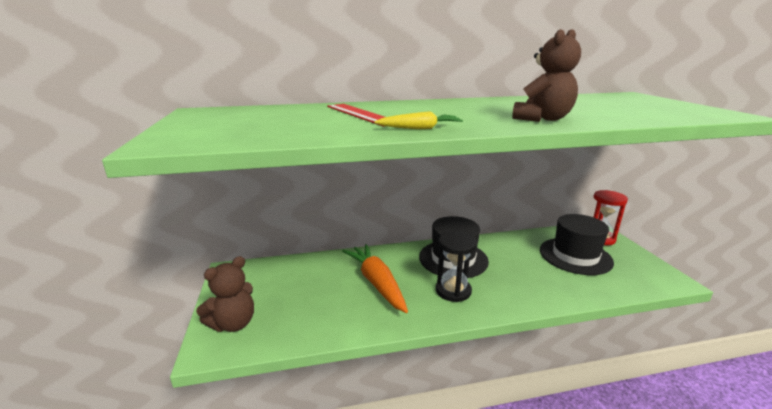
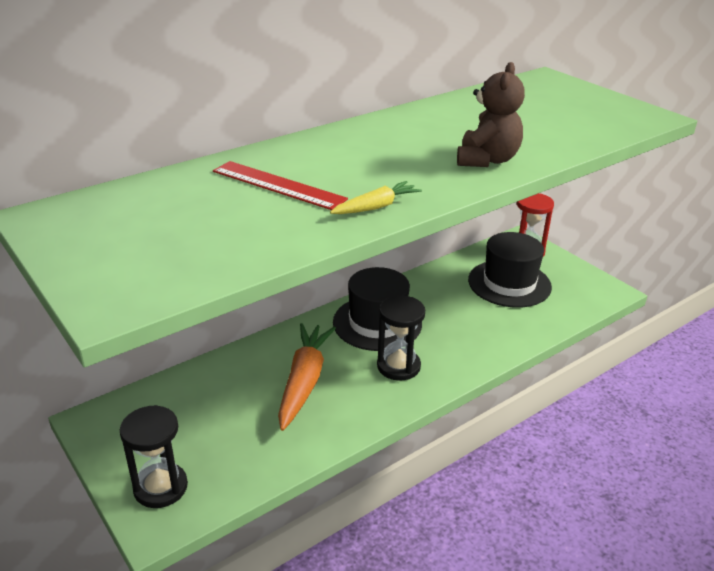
camera: 25 degrees left, 10 degrees up
brown teddy bear [196,256,254,332] -> black hourglass [120,405,188,508]
orange carrot [342,244,408,313] -> orange carrot turned 60 degrees clockwise [278,323,336,431]

